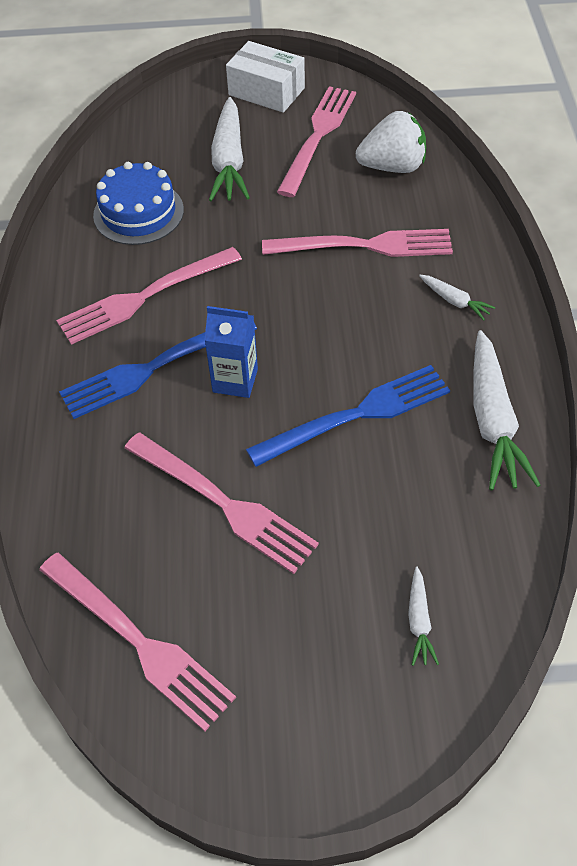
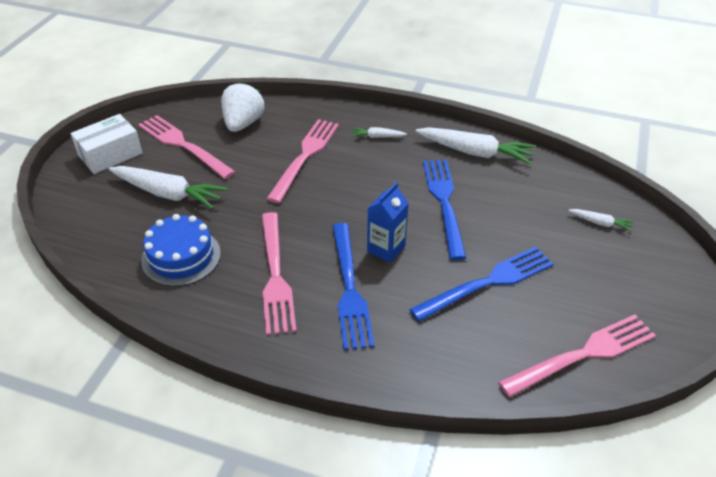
camera: 70 degrees left, 10 degrees down
pink fork [124,433,319,574] -> blue fork [409,247,554,322]
white carrot [419,275,495,320] -> white carrot turned 150 degrees counterclockwise [351,127,407,138]

